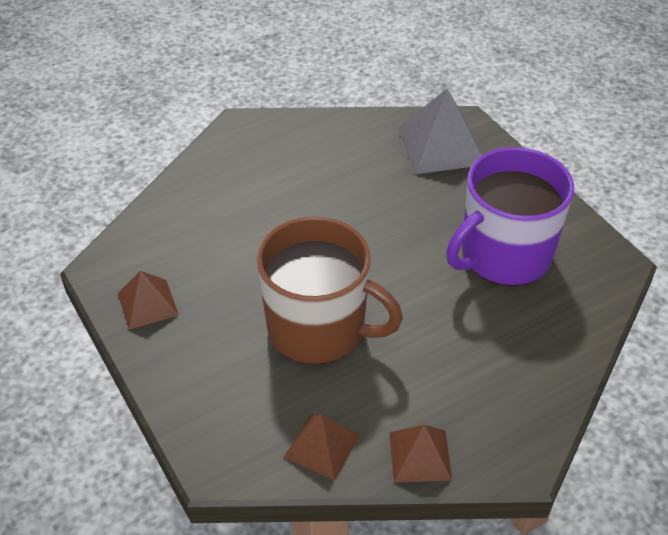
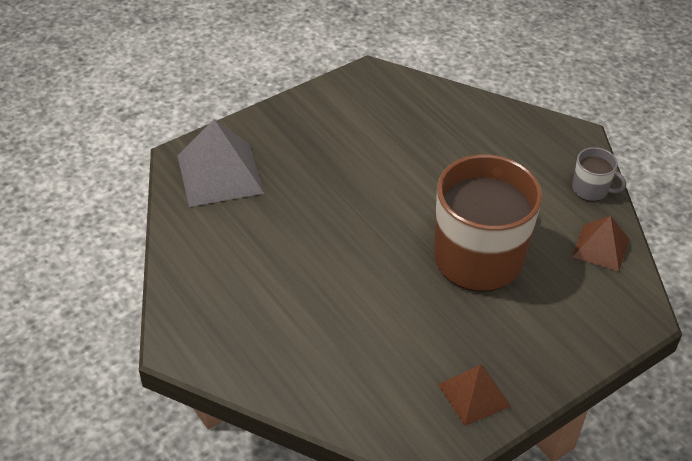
camera: 95 degrees left, 0 degrees up
brown pyramid [389,425,452,483] -> grey mug [572,147,626,201]
purple mug [446,147,574,286] -> none

